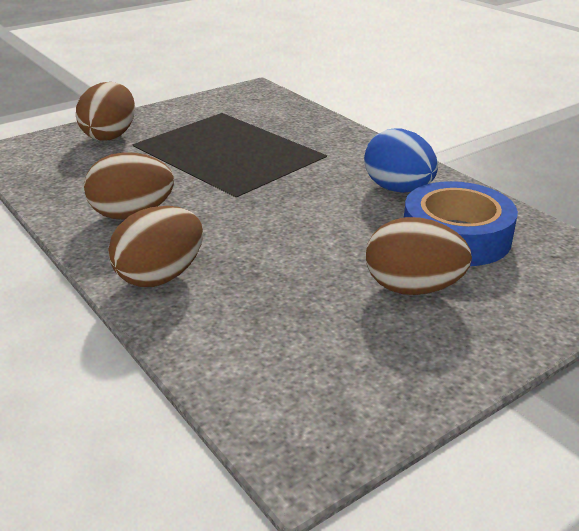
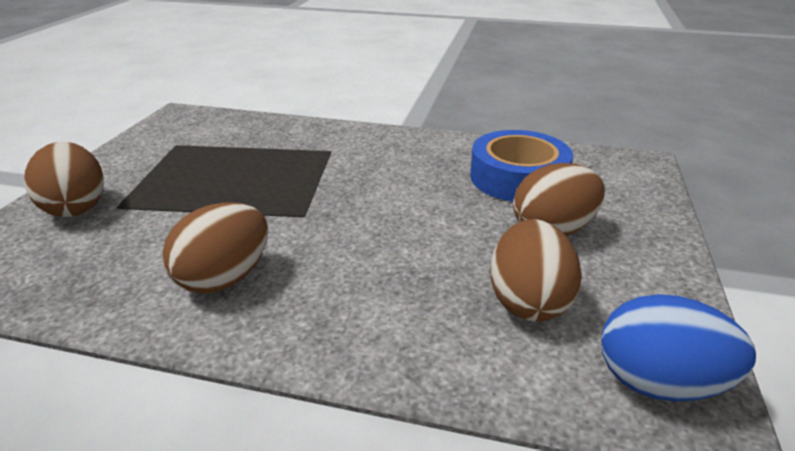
camera: 40 degrees left, 0 degrees up
brown egg [108,206,203,287] -> brown egg moved to [490,219,582,322]
blue egg [364,128,438,193] -> blue egg moved to [601,294,756,402]

